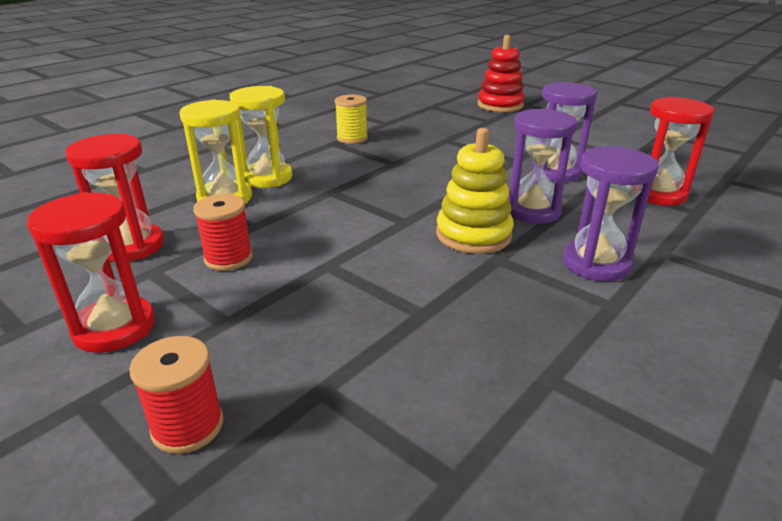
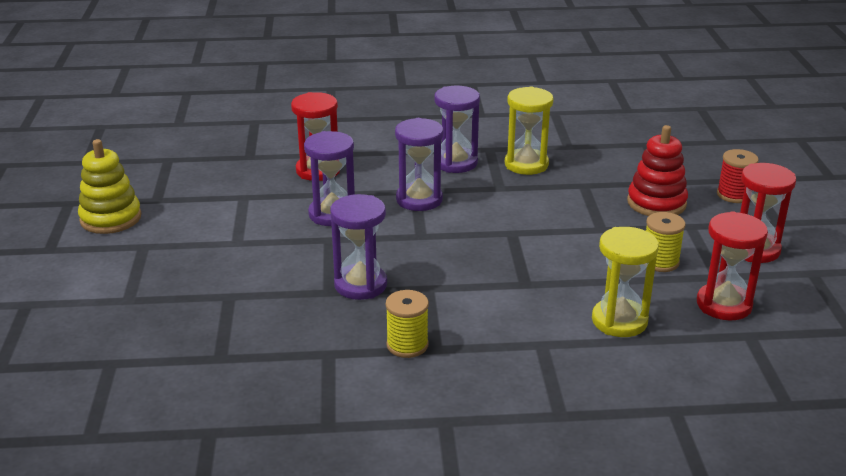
camera: 135 degrees left, 0 degrees up
red spool [193,194,253,271] -> yellow spool [646,212,686,272]
yellow hourglass [230,86,293,188] -> yellow hourglass moved to [505,86,553,175]
yellow stacking toy [436,128,514,254] -> yellow stacking toy moved to [78,139,141,234]
red stacking toy [477,35,525,112] -> red stacking toy moved to [627,125,688,216]
none -> purple hourglass [330,194,387,300]

